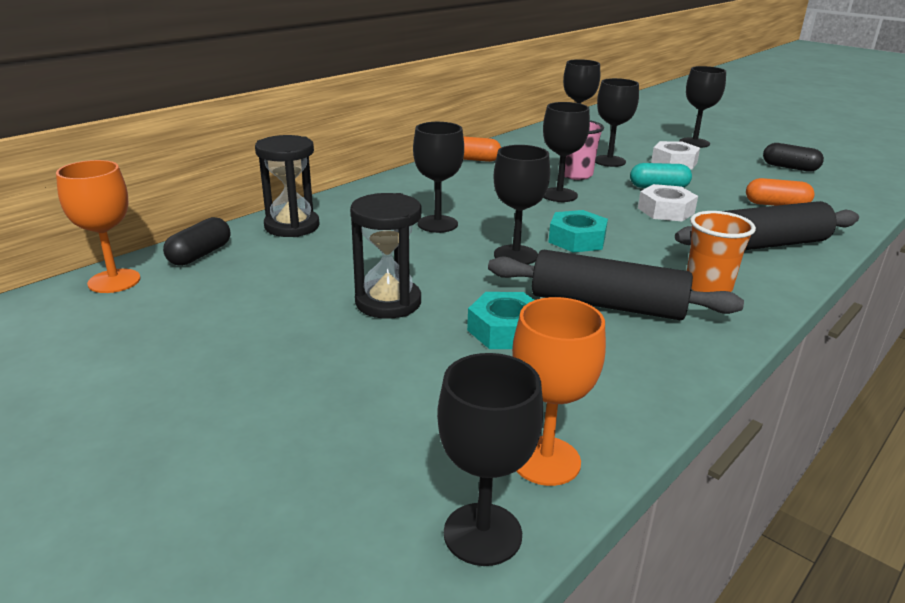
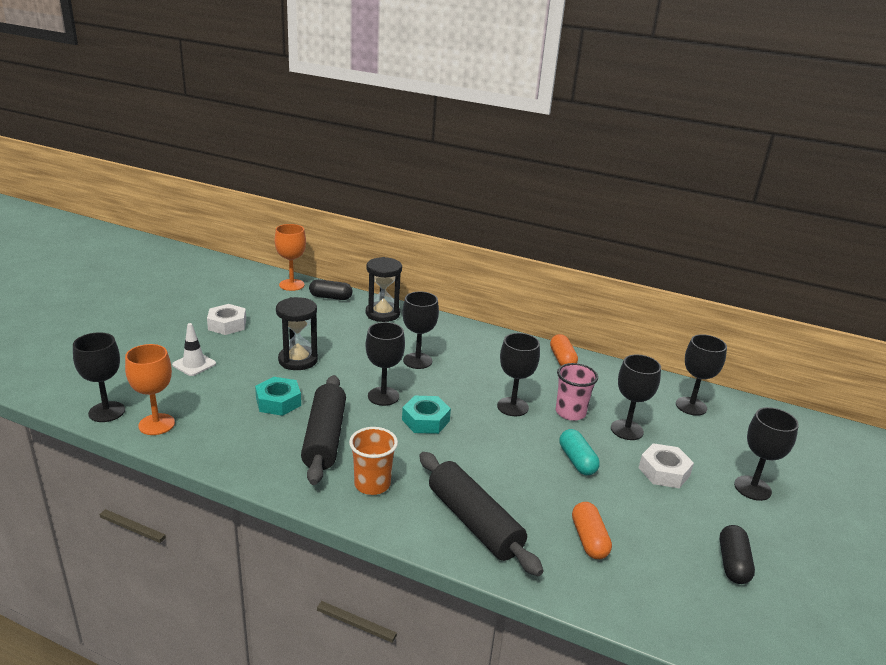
camera: 70 degrees right, 0 degrees up
white nut [638,184,698,222] -> white nut moved to [207,304,246,335]
none -> white traffic cone [172,323,216,376]

